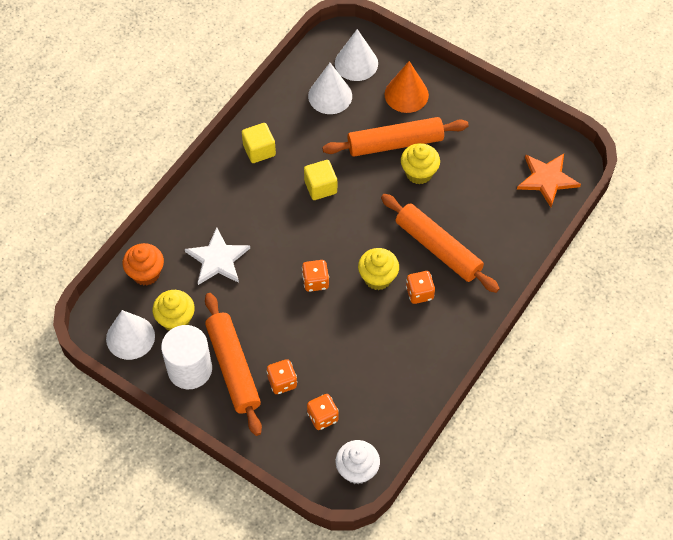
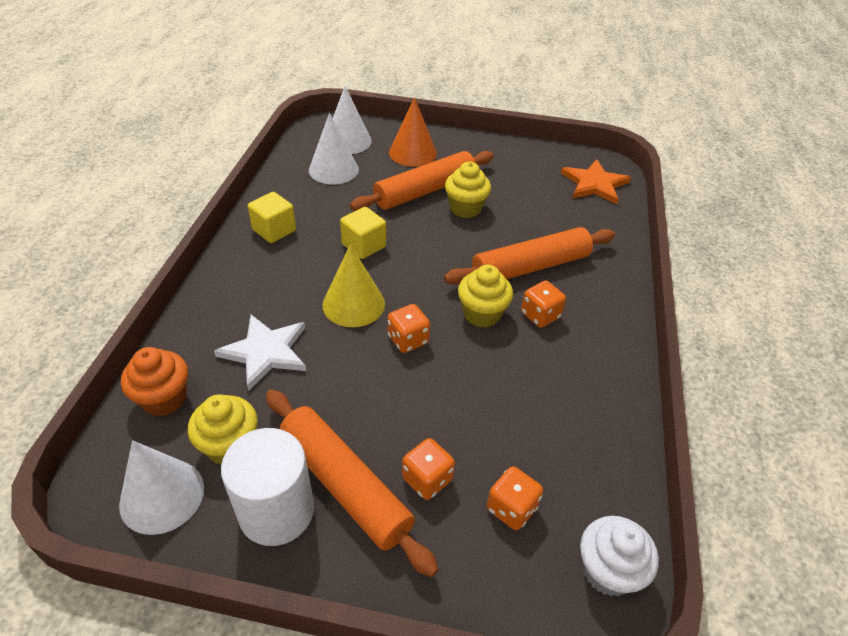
camera: 25 degrees left, 15 degrees down
orange rolling pin [381,194,500,293] -> orange rolling pin turned 45 degrees counterclockwise [444,227,615,285]
none -> yellow cone [323,245,385,327]

